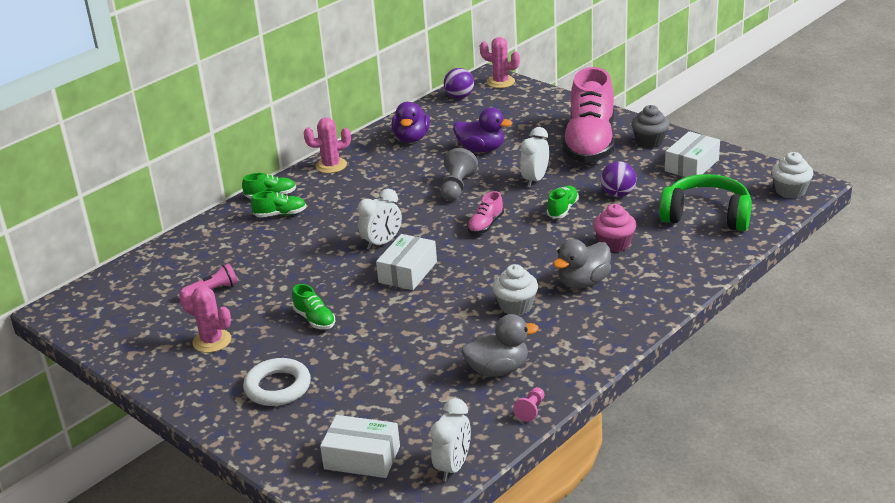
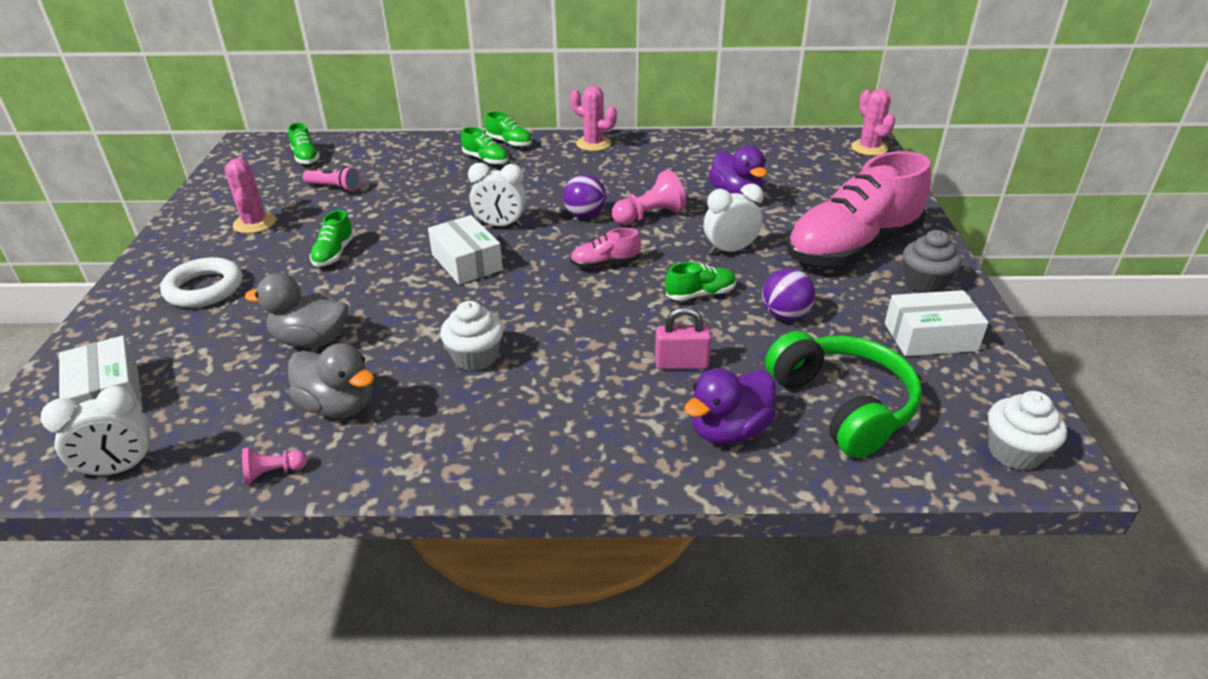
camera: 45 degrees right, 5 degrees up
white box [376,234,437,290] -> white box turned 75 degrees clockwise [428,215,503,285]
purple duck [391,102,430,143] -> purple duck moved to [684,368,776,445]
grey pawn [441,148,478,201] -> pink pawn [612,170,686,225]
purple ball [444,68,474,99] -> purple ball moved to [563,174,607,219]
grey duck [553,239,611,289] -> grey duck moved to [245,273,348,348]
pink cupcake [593,204,636,252] -> pink padlock [655,307,711,369]
none -> green shoe [288,123,320,164]

